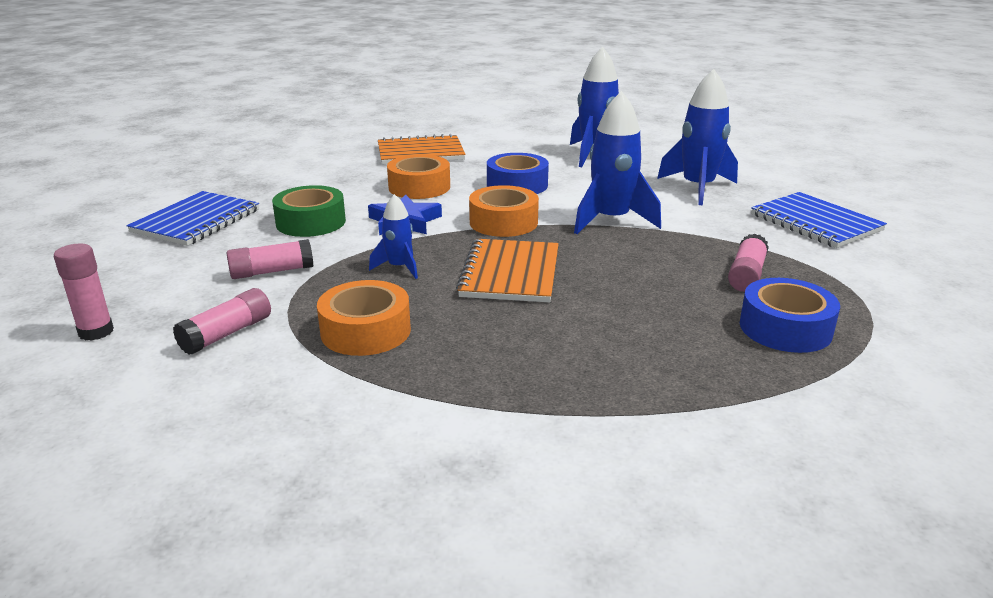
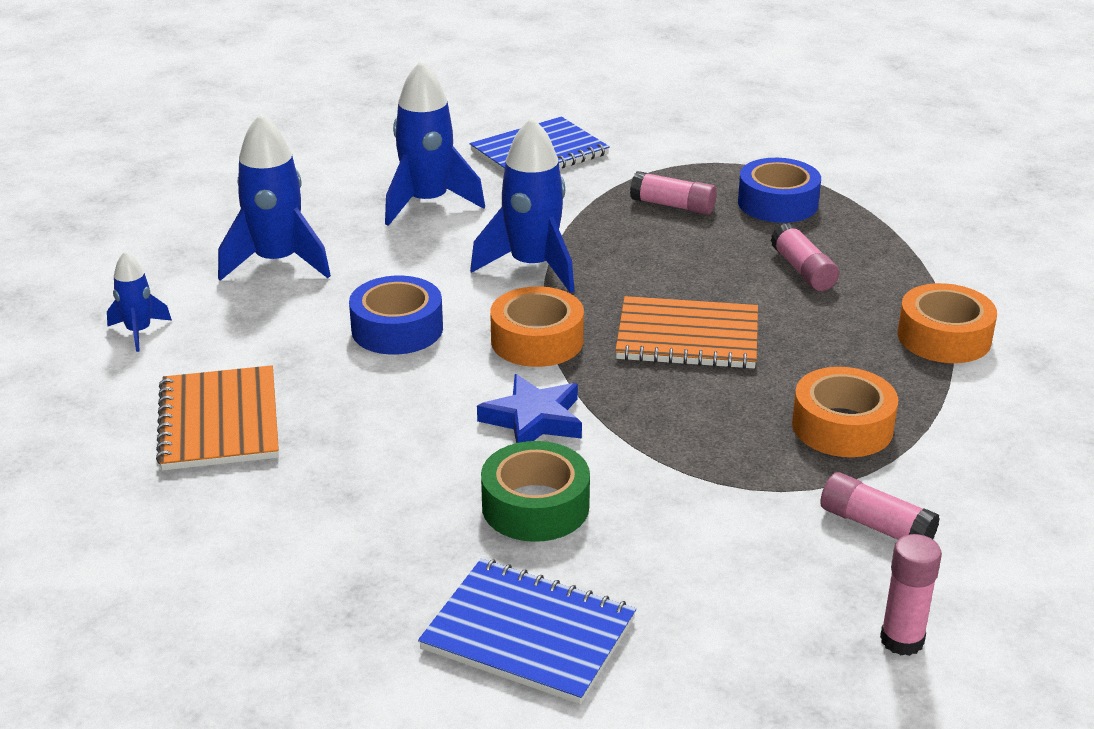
camera: 90 degrees left, 5 degrees up
pink glue stick [227,239,313,279] -> pink glue stick moved to [771,223,839,291]
blue rocket [369,194,418,279] -> blue rocket moved to [107,251,172,352]
orange tape [387,155,450,199] -> orange tape moved to [897,283,997,363]

